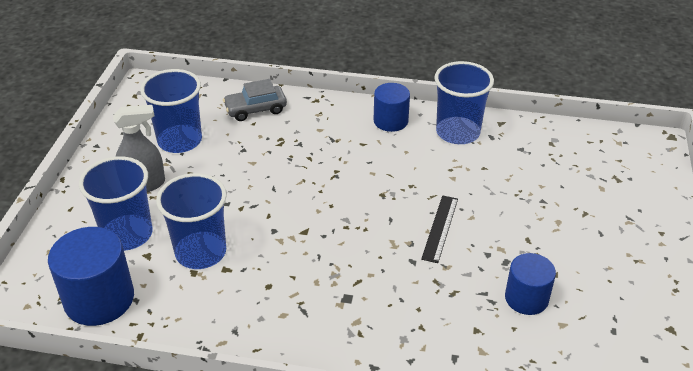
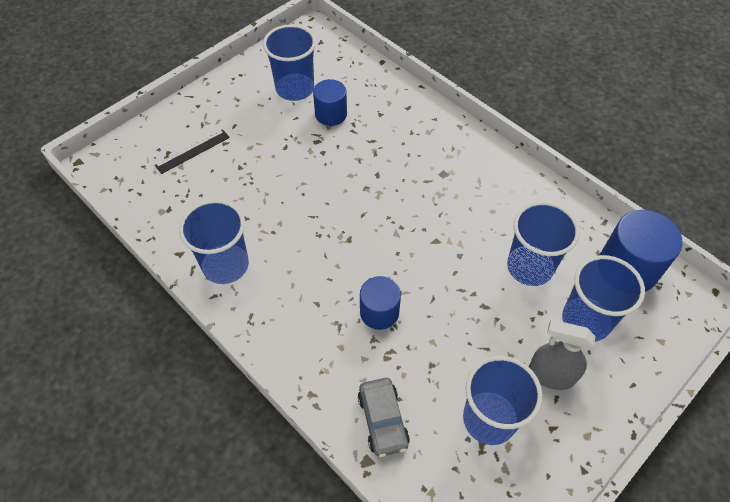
camera: 145 degrees left, 15 degrees up
grey car [223,79,287,121] -> grey car turned 60 degrees clockwise [358,378,410,457]
blue cylinder [374,83,410,132] -> blue cylinder moved to [360,276,401,330]
black ruler [421,195,458,263] -> black ruler moved to [155,129,230,174]
none -> blue cup [263,24,316,101]

